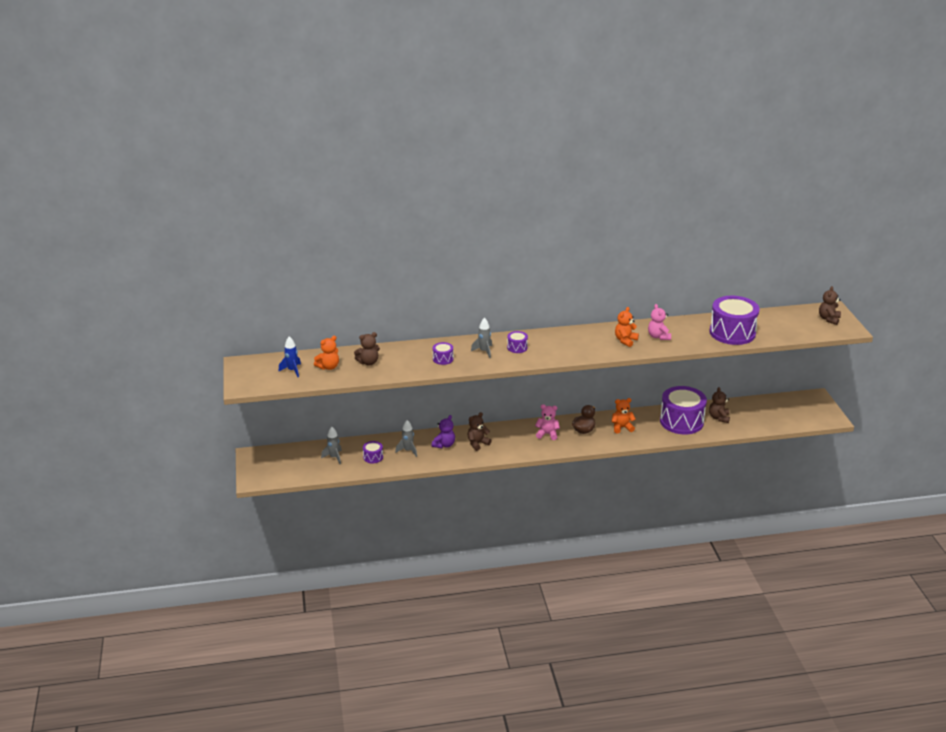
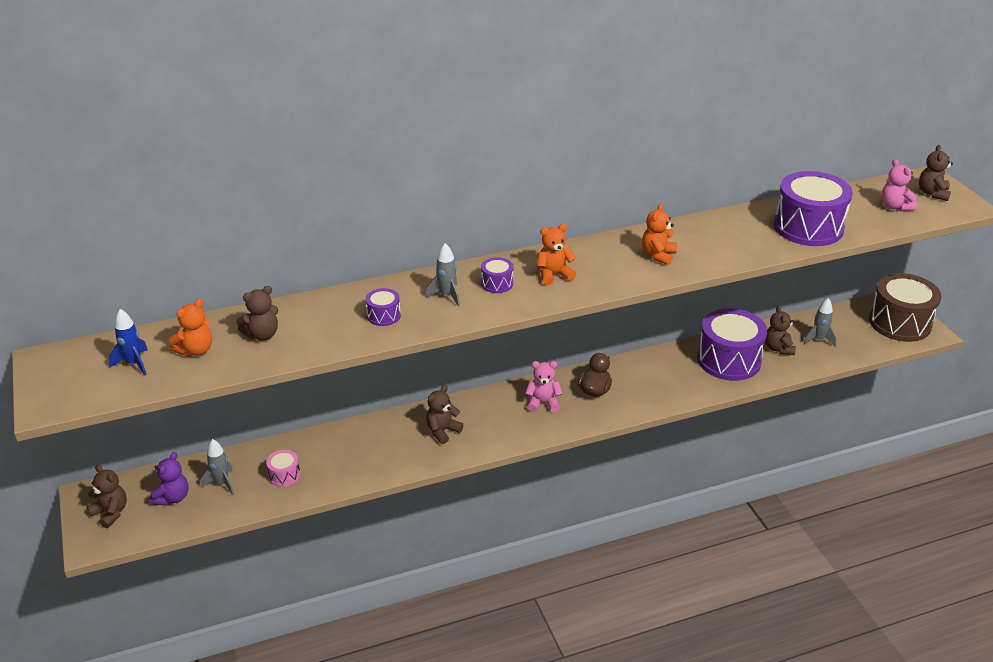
camera: 10 degrees left, 5 degrees up
purple drum [363,441,383,464] -> pink drum [266,450,300,487]
grey rocket [395,420,417,457] -> grey rocket moved to [803,298,837,347]
purple teddy bear [432,415,455,448] -> purple teddy bear moved to [150,452,189,506]
orange teddy bear [612,398,635,434] -> orange teddy bear moved to [537,224,576,285]
pink teddy bear [648,304,671,340] -> pink teddy bear moved to [881,159,917,211]
none -> brown teddy bear [87,465,127,528]
none -> brown drum [869,273,941,342]

